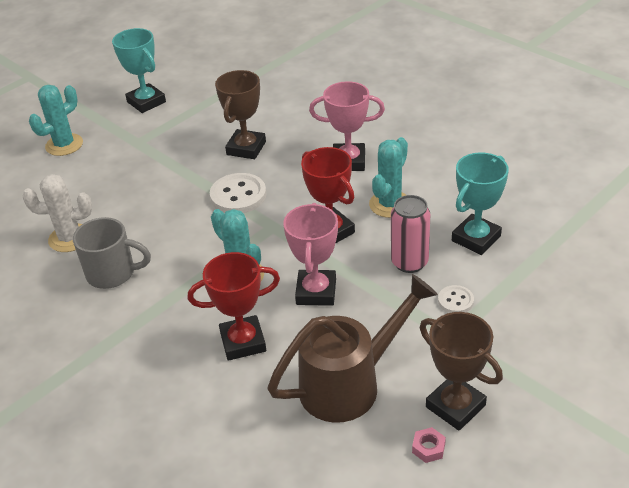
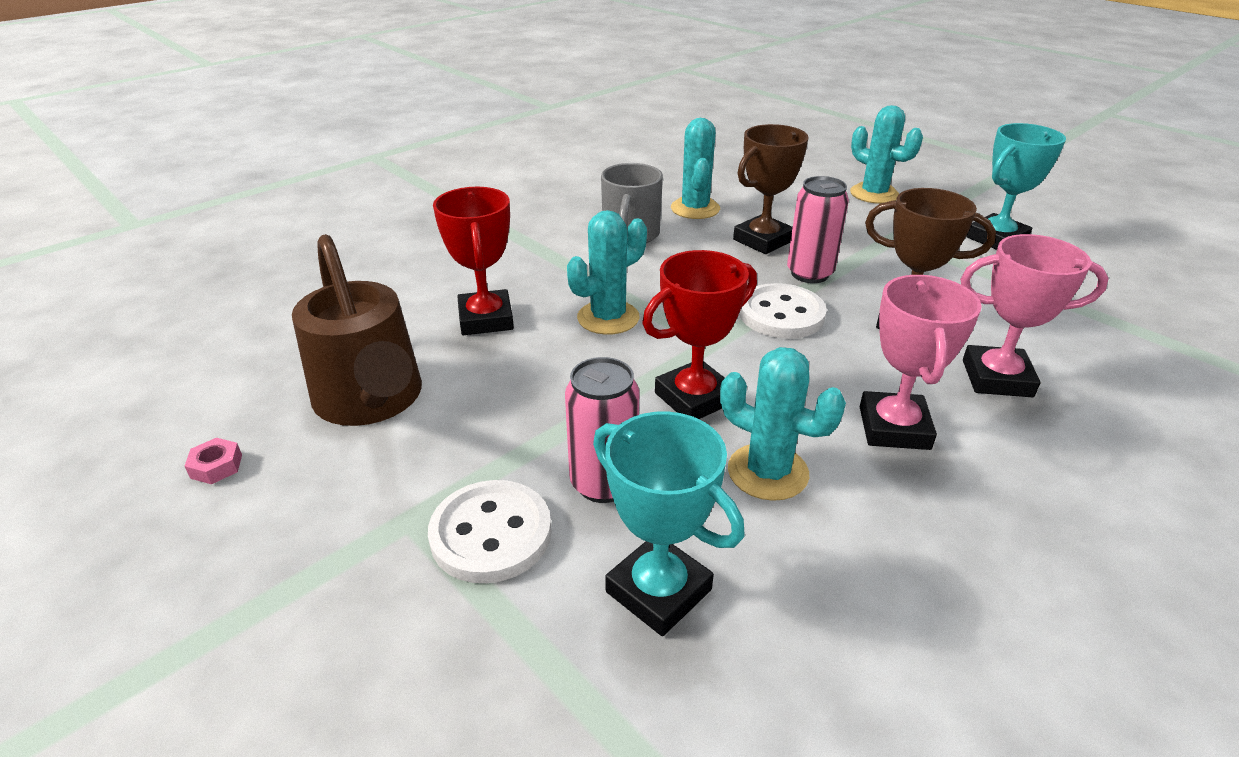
camera: 90 degrees right, 5 degrees down
white cactus [22,174,92,252] -> turquoise cactus [671,118,720,219]
pink trophy [283,203,338,306] -> pink trophy moved to [960,234,1109,397]
brown trophy [420,312,503,431] -> brown trophy moved to [733,124,809,254]
white button [438,285,474,313] -> white button [428,480,552,583], size x1.83
none -> pink can [787,176,849,283]

